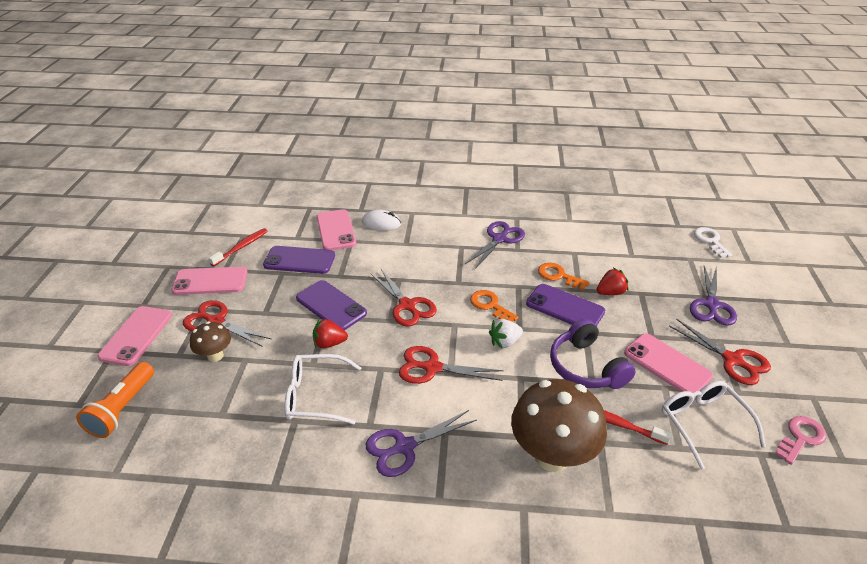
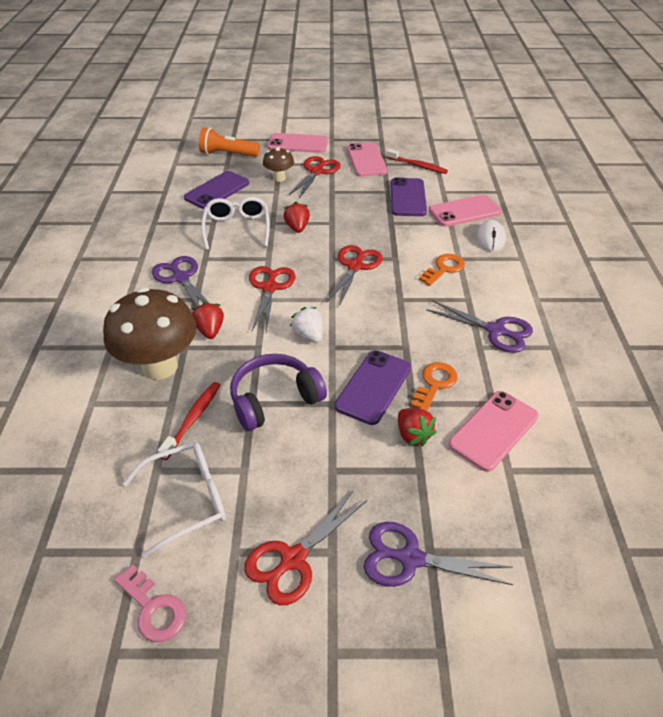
camera: 85 degrees right, 5 degrees up
purple phone [296,280,367,330] -> purple phone moved to [184,171,249,209]
red scissors [370,269,437,327] -> red scissors turned 150 degrees clockwise [326,245,383,306]
orange key [470,290,519,322] -> orange key moved to [419,254,465,286]
pink phone [624,333,713,393] -> pink phone moved to [449,391,539,472]
white key [694,227,732,258] -> none
none -> red strawberry [192,302,224,339]

